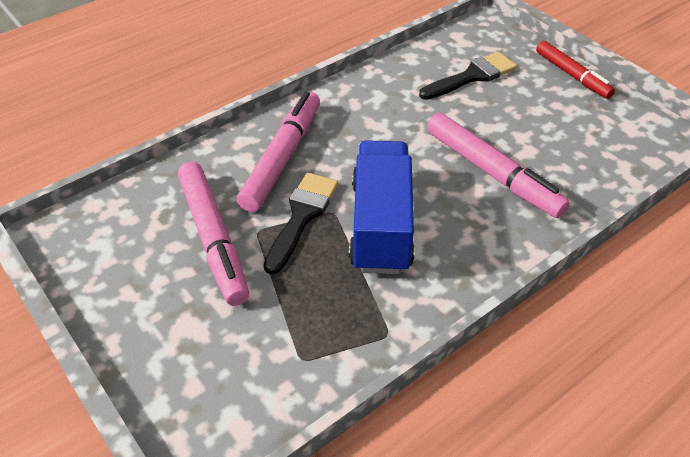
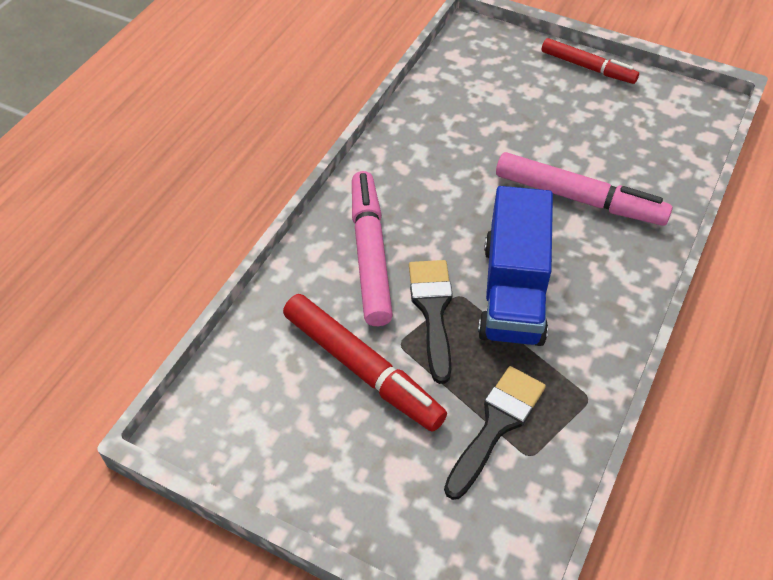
camera: 25 degrees left, 5 degrees up
pink marker [178,162,249,306] -> red marker [283,294,447,432]
blue truck [349,140,415,274] -> blue truck turned 150 degrees counterclockwise [478,186,553,346]
black brush [419,52,517,100] -> black brush moved to [444,366,546,500]

